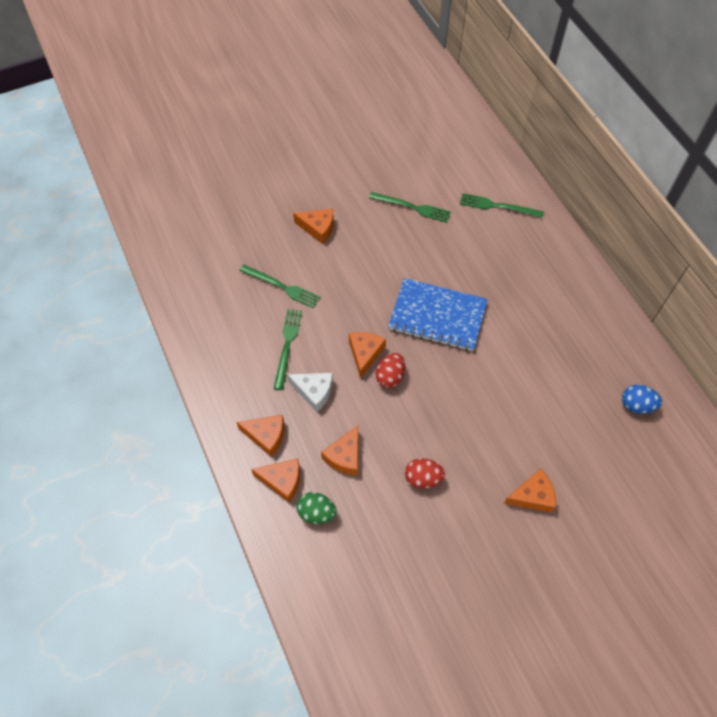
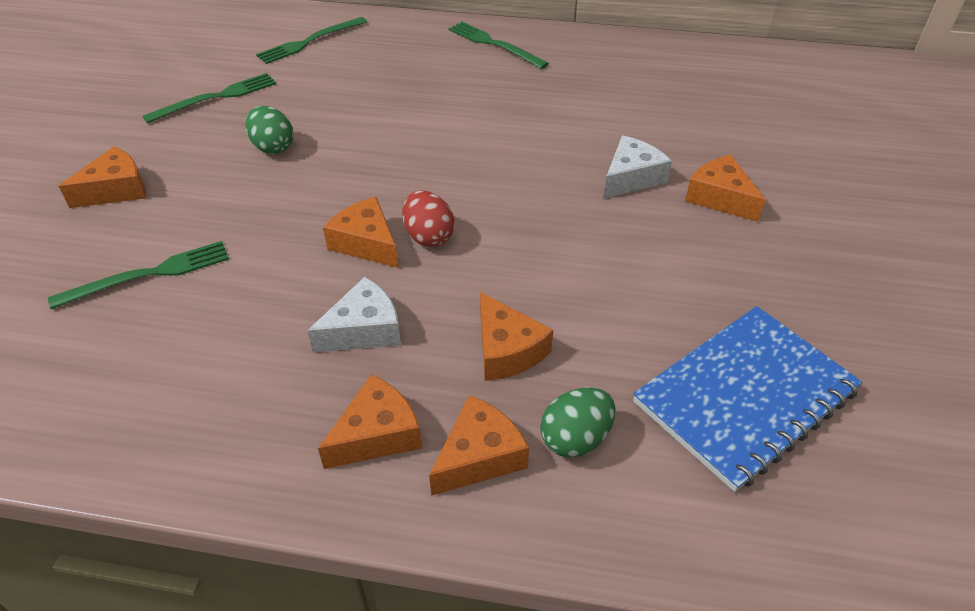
camera: 55 degrees left, 15 degrees down
green fork [274,309,302,390] -> green fork moved to [449,22,549,69]
blue notebook [388,278,488,351] -> blue notebook moved to [633,306,862,492]
red egg [405,458,445,489] -> none
orange cheese [504,469,556,513] -> orange cheese turned 60 degrees counterclockwise [685,155,765,222]
blue egg [622,385,662,414] -> none
none -> green egg [245,106,293,154]
none -> white cheese [603,136,672,199]

